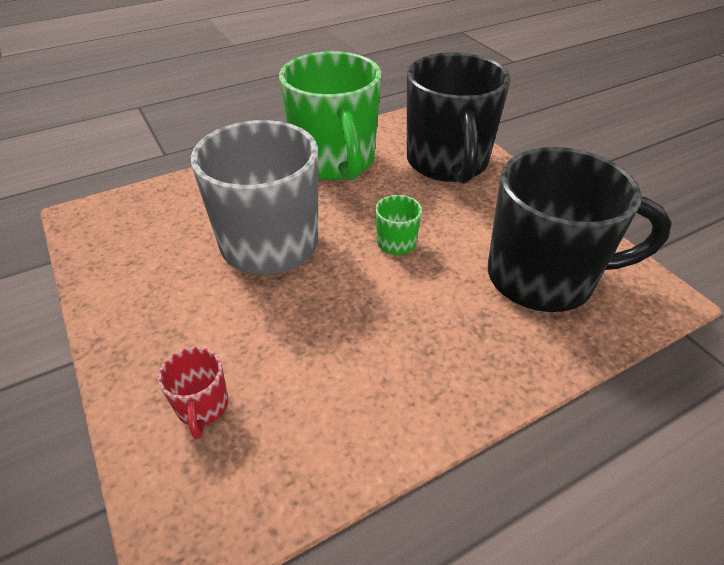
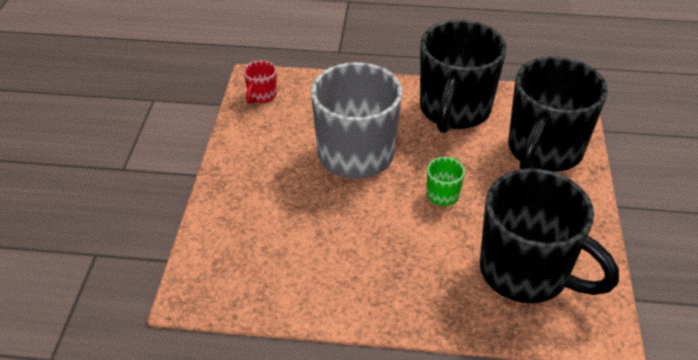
camera: 35 degrees right, 0 degrees up
red mug [158,347,229,439] -> red mug moved to [244,60,277,104]
green mug [279,51,382,180] -> black mug [420,20,507,133]

